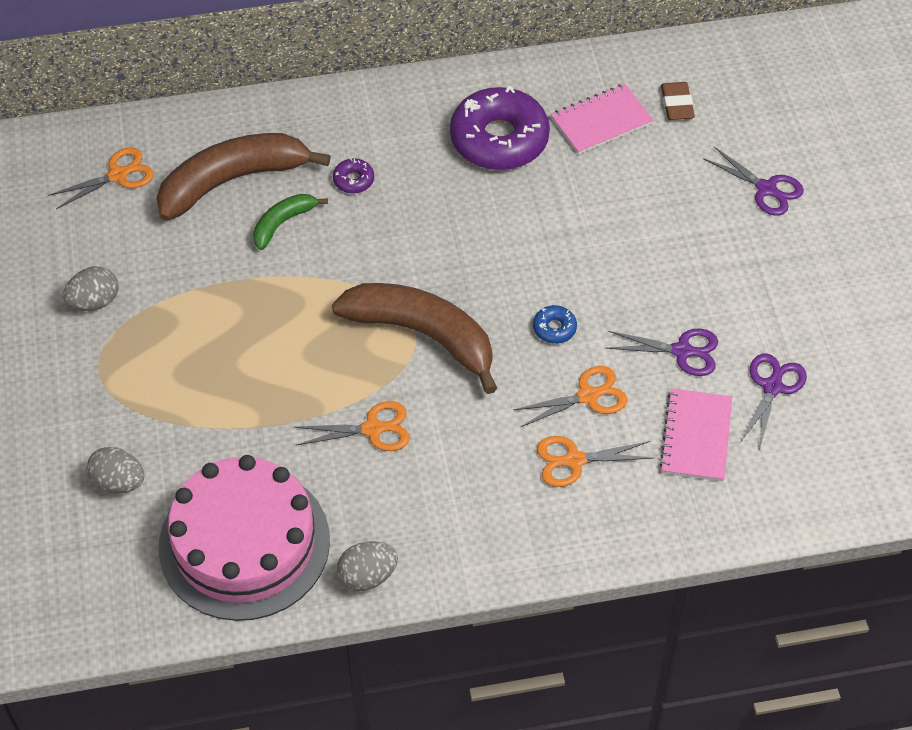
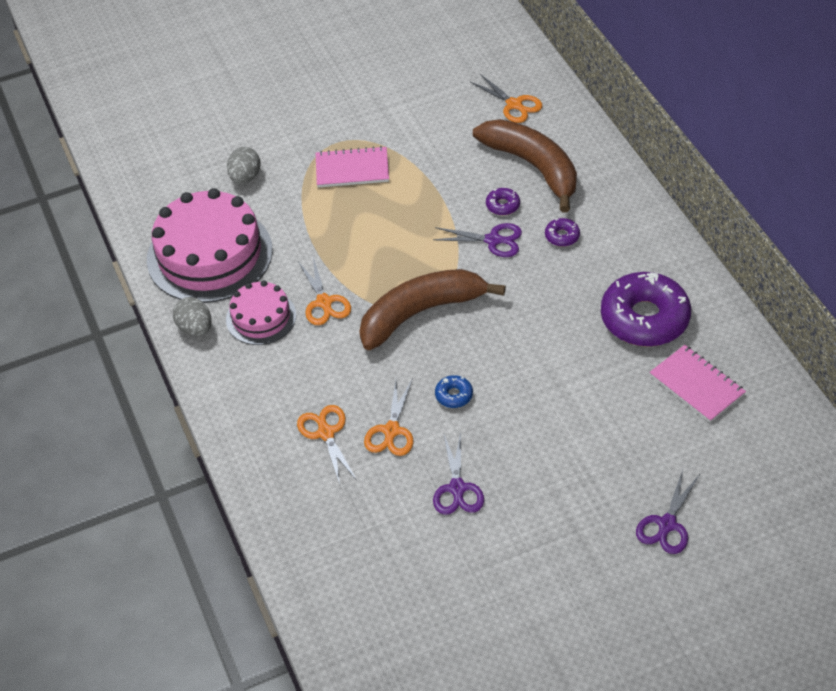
camera: 80 degrees right, 5 degrees down
grey egg [63,266,118,311] -> none
green banana [253,194,328,250] -> purple donut [486,188,520,215]
brown banana [332,283,497,394] -> brown banana turned 135 degrees counterclockwise [359,269,506,350]
orange scissors [513,366,627,427] -> orange scissors turned 45 degrees clockwise [364,378,413,456]
pink notebook [659,388,732,482] -> pink notebook moved to [316,146,389,188]
brown eraser [661,82,695,120] -> none
purple scissors [740,353,807,451] -> purple scissors moved to [433,223,522,257]
none -> pink cake [226,280,296,345]

